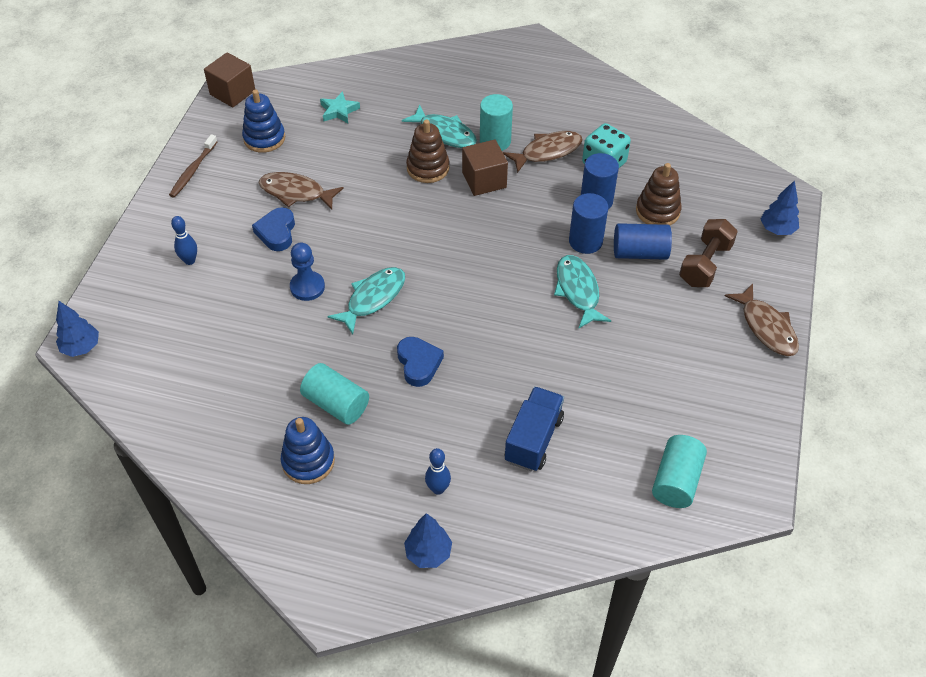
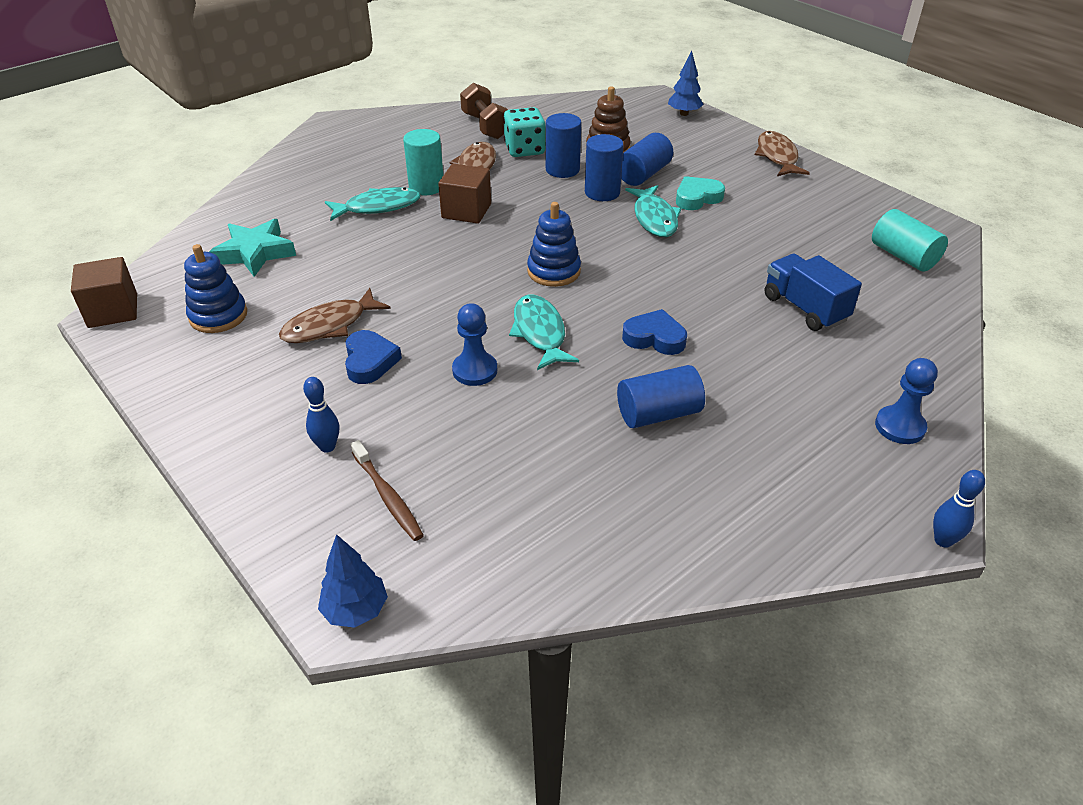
camera: 55 degrees left, 10 degrees down
brown toothbrush [169,134,217,198] -> brown toothbrush moved to [351,440,424,541]
blue heart [252,207,295,251] -> blue heart turned 135 degrees counterclockwise [345,330,402,384]
blue stacking toy [281,417,335,484] -> blue stacking toy moved to [527,202,581,287]
turquoise cylinder [300,363,369,425] -> blue cylinder [617,365,705,428]
turquoise star [320,91,360,123] -> turquoise star [209,219,296,277], size x1.57
blue tree [404,513,452,568] -> blue pawn [875,358,938,444]
brown stacking toy [406,119,449,183] -> none
blue bowling pin [425,448,451,495] -> blue bowling pin moved to [933,470,985,548]
turquoise fish [554,255,611,329] -> turquoise fish turned 120 degrees counterclockwise [625,185,682,237]
brown dumbbell [679,219,738,287] -> brown dumbbell moved to [460,83,508,139]
brown fish [725,284,799,356] -> brown fish turned 105 degrees counterclockwise [755,131,810,176]
none -> turquoise heart [676,176,725,210]

